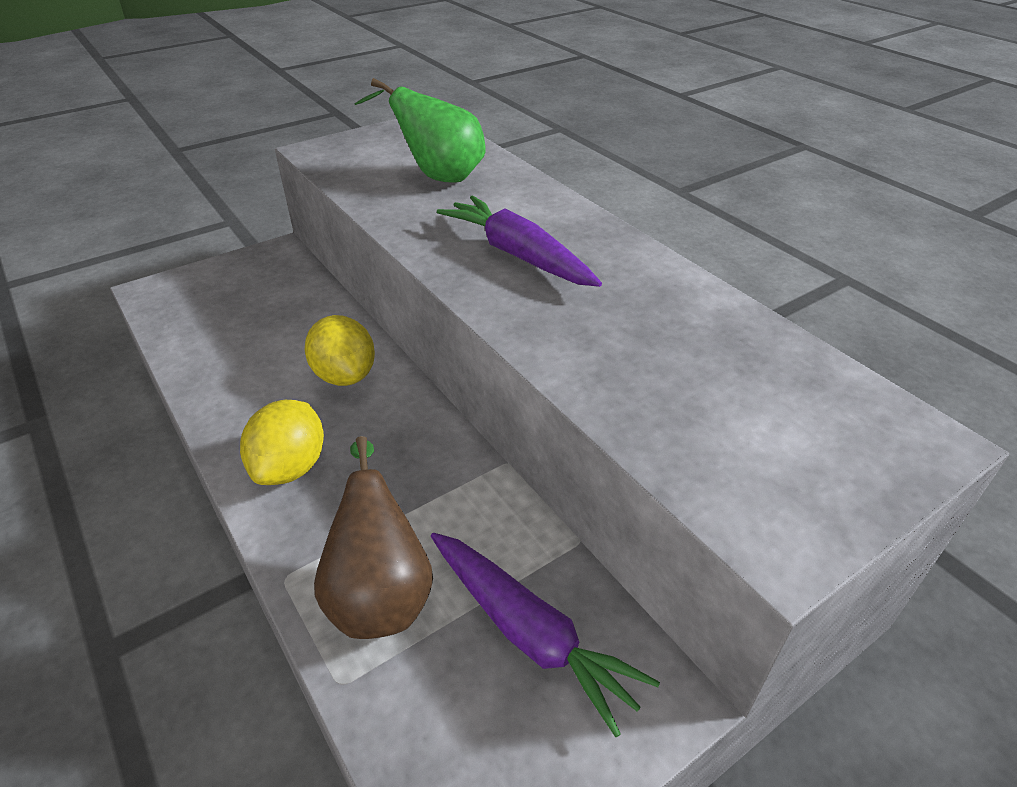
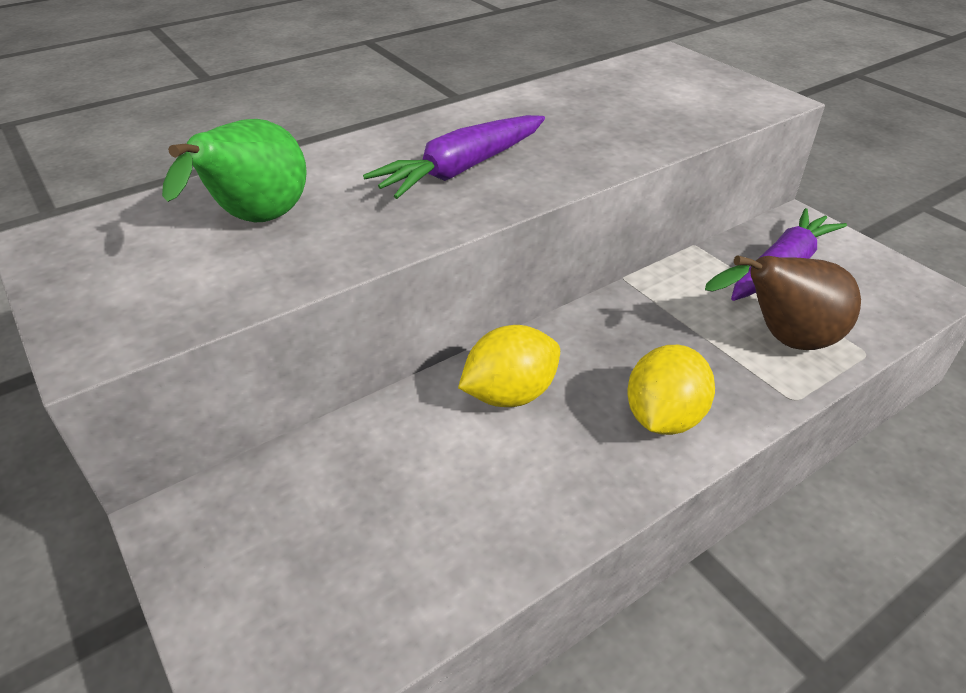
camera: 90 degrees left, 0 degrees up
yellow lemon [240,400,324,485] -> yellow lemon turned 75 degrees counterclockwise [627,345,715,435]

